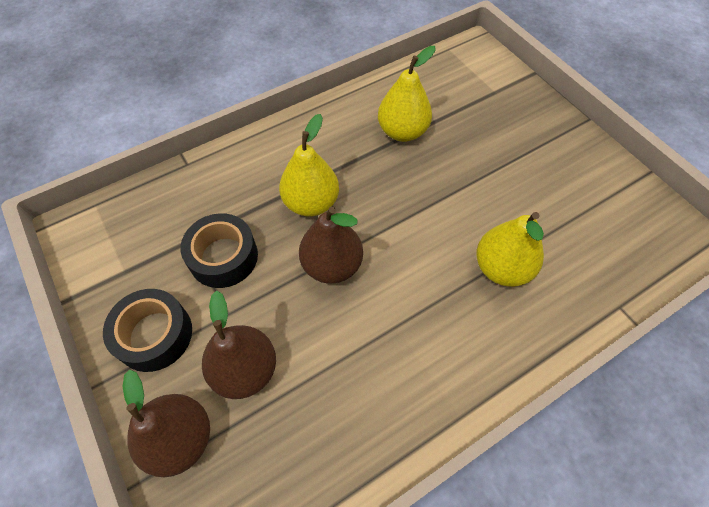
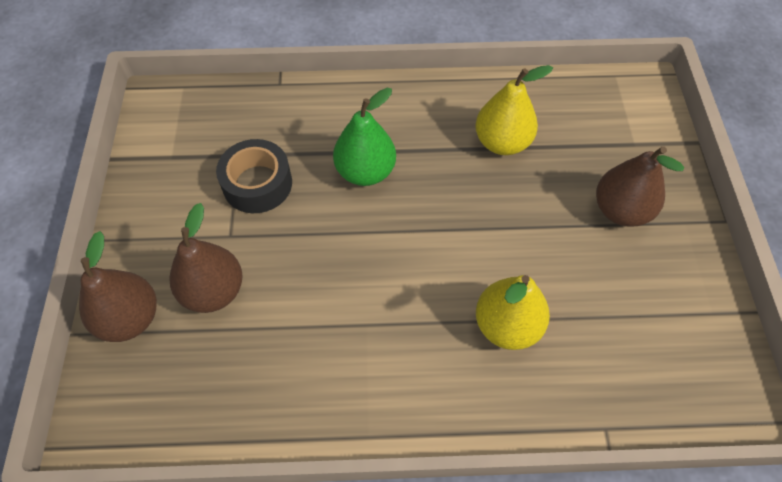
camera: 30 degrees right, 0 degrees up
black tape [103,289,192,372] -> none
yellow pear [279,114,339,216] -> green pear [333,88,396,186]
brown pear [299,206,363,284] -> brown pear moved to [596,146,684,227]

